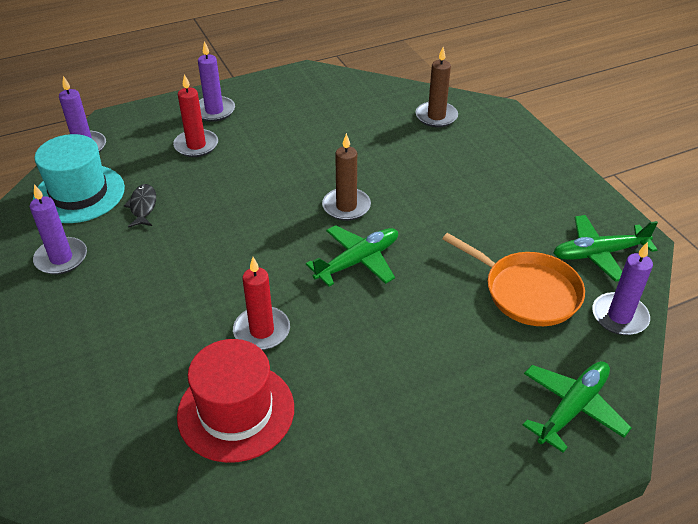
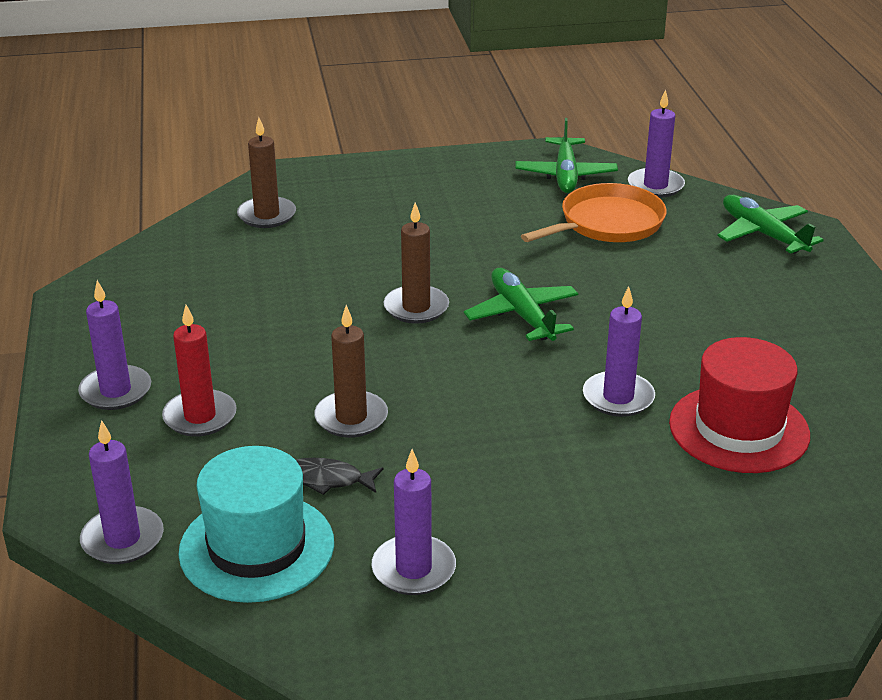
camera: 75 degrees left, 10 degrees down
red candle [233,257,290,350] -> purple candle [583,286,655,417]
none -> brown candle [314,305,388,438]

